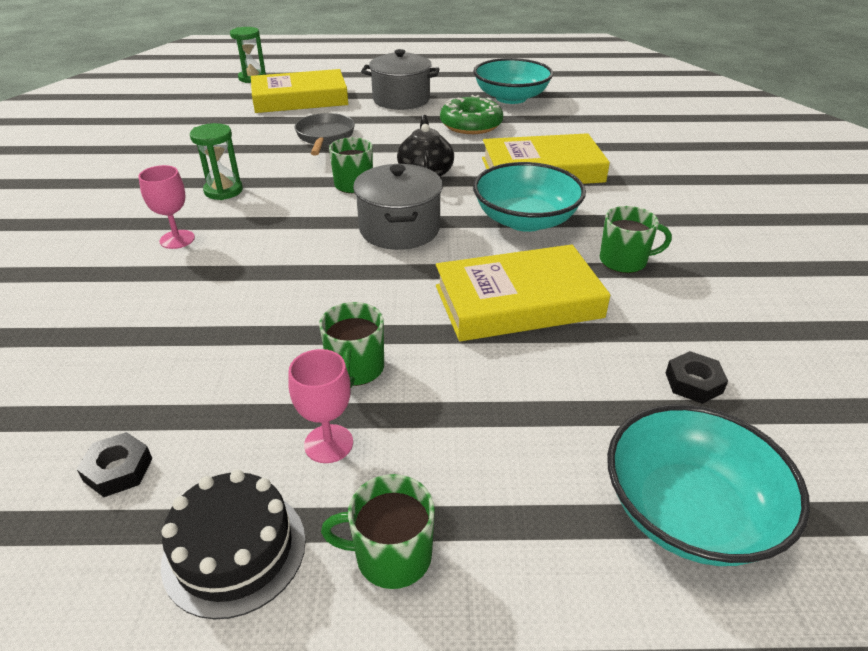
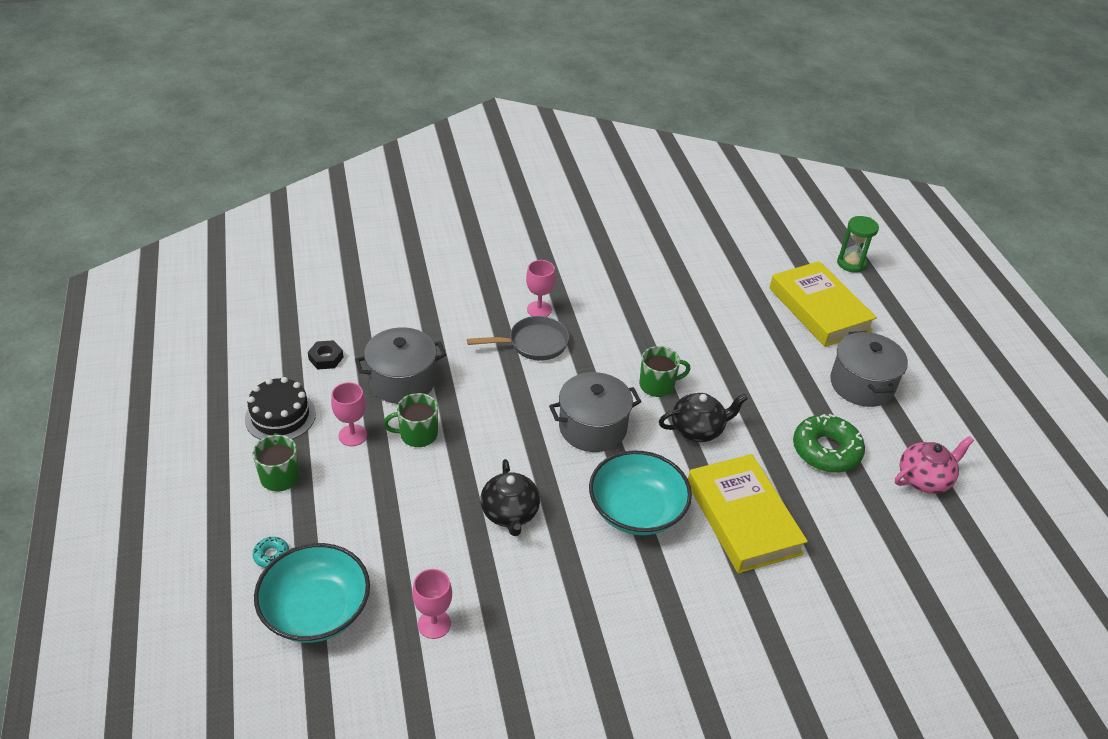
camera: 75 degrees right, 5 degrees up
green hourglass [190,123,243,200] -> none
grey pan [294,113,355,155] -> grey pan moved to [467,316,569,361]
yellow book [436,244,610,341] -> black teapot [480,459,540,536]
turquoise bowl [473,58,553,104] -> pink teapot [895,436,974,494]
green mug [600,206,672,273] -> none
black nut [666,351,728,404] -> pink goblet [412,569,452,639]
none -> turquoise donut [252,537,289,568]
none -> grey pot [355,327,446,404]

